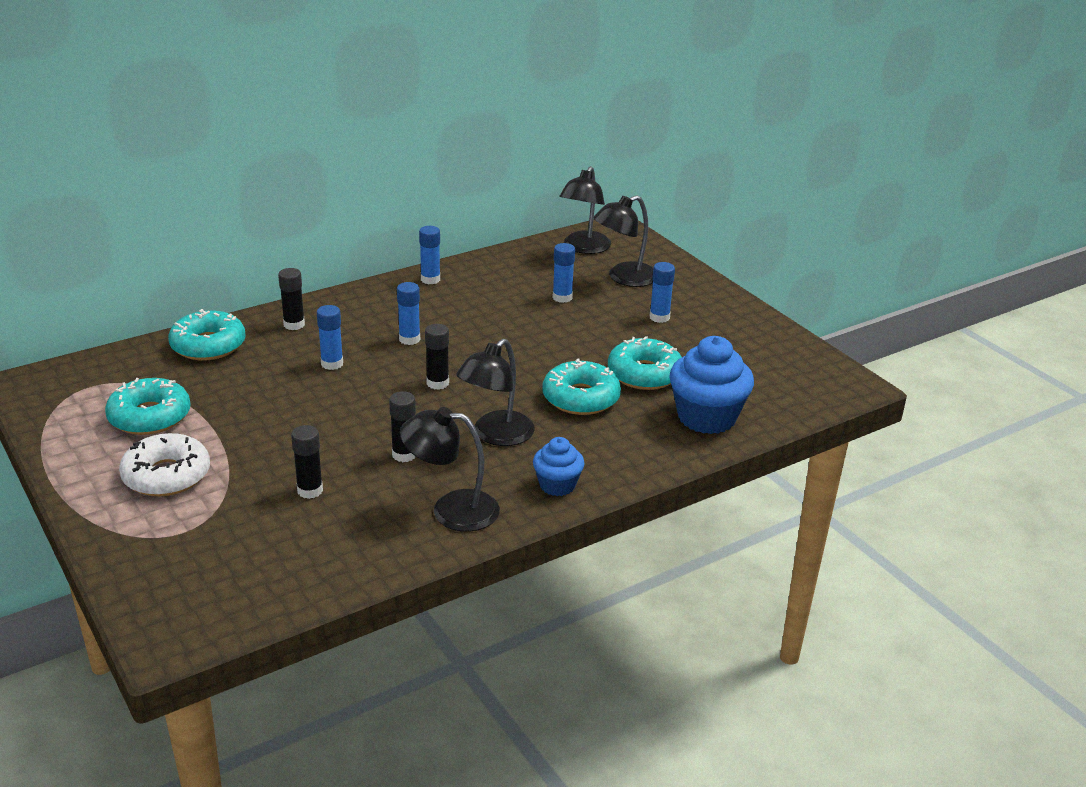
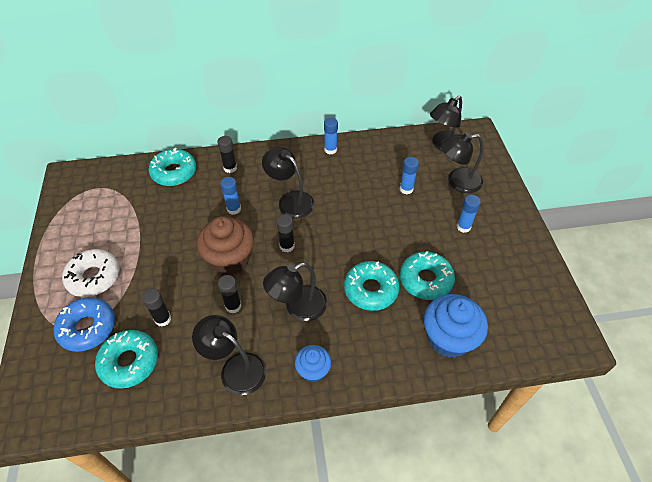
camera: 25 degrees right, 20 degrees up
turquoise donut [105,378,191,435] -> turquoise donut moved to [95,330,158,389]
blue glue stick [397,282,420,345] -> black lamp [262,147,314,218]
none -> blue donut [54,297,115,352]
none -> brown cupcake [197,216,254,275]

